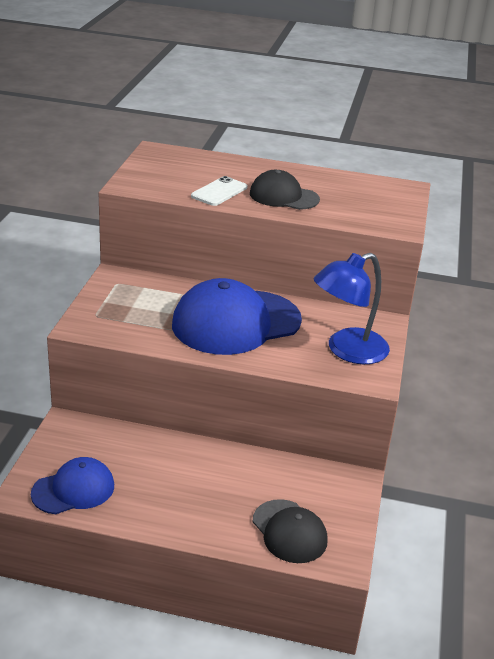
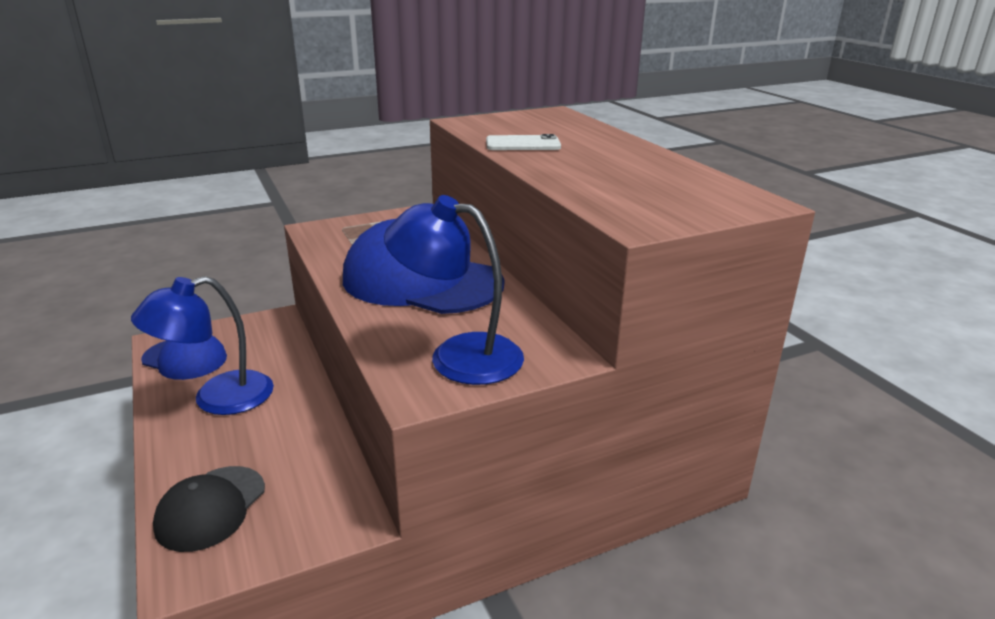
camera: 55 degrees right, 5 degrees down
black cap [250,170,320,210] -> none
none -> blue lamp [131,276,274,415]

